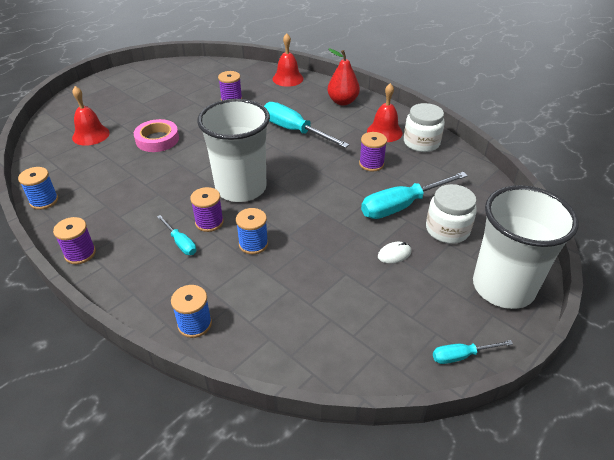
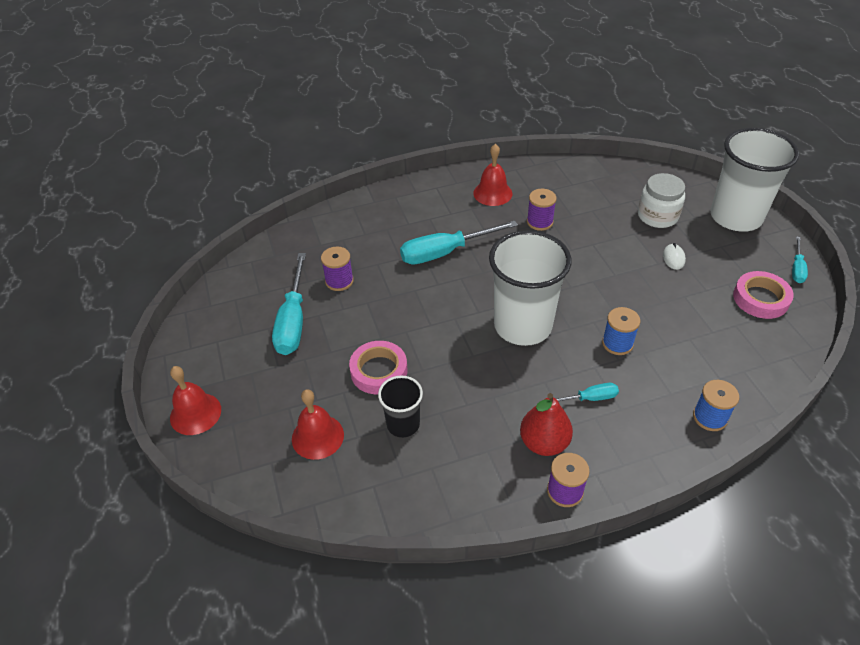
camera: 60 degrees left, 5 degrees up
blue spool [18,167,58,210] -> none
purple spool [190,187,224,232] -> none
red bell [273,34,304,87] -> red bell moved to [170,366,221,435]
red pear [328,49,360,105] -> red pear moved to [520,393,573,456]
turquoise screwdriver [361,172,468,219] -> turquoise screwdriver moved to [272,253,306,355]
white jar [404,103,445,152] -> none
none -> black cup [378,376,423,438]
none -> pink tape [733,271,794,319]

